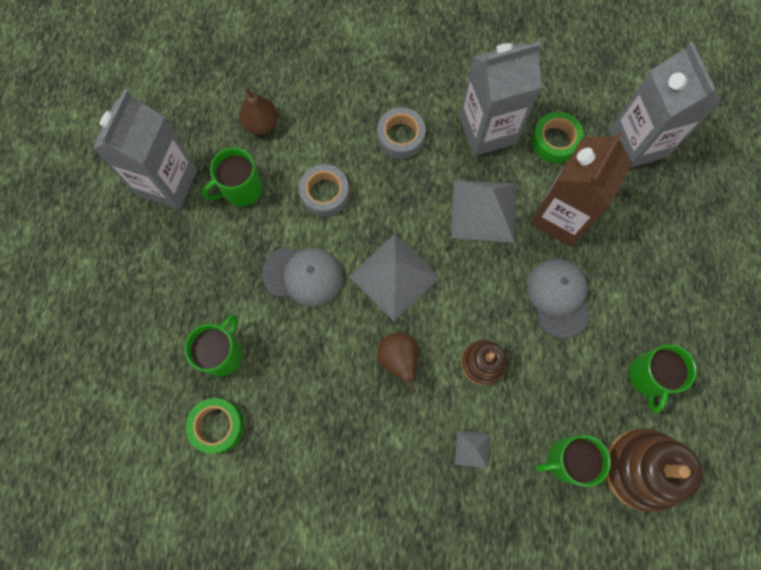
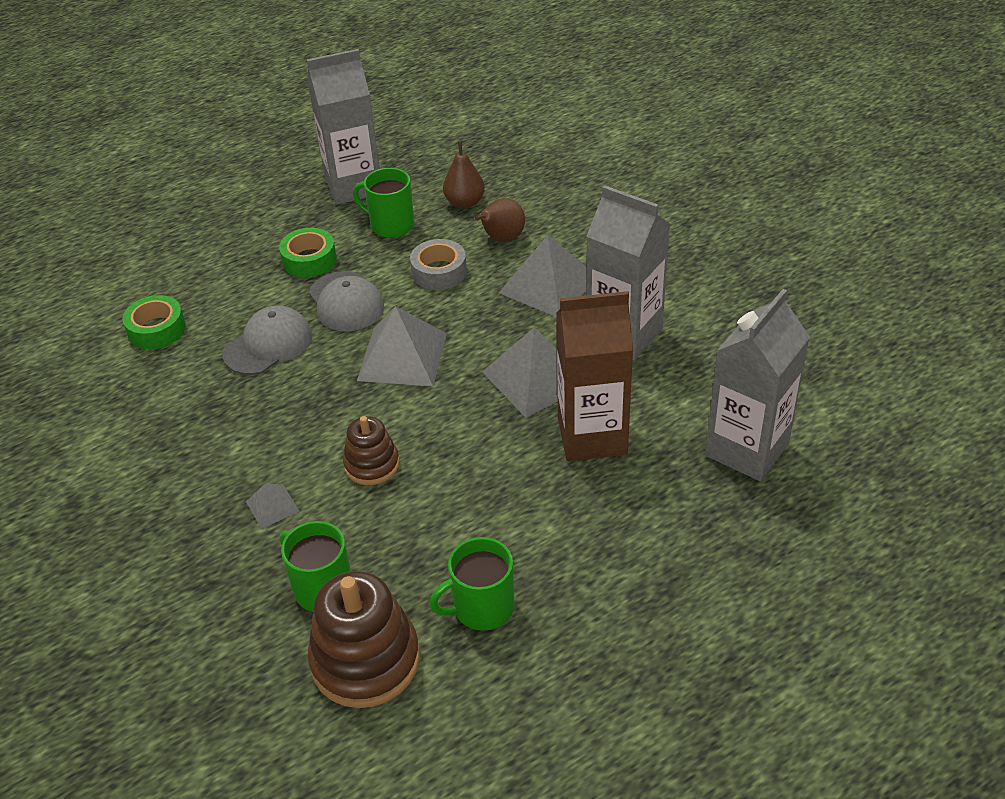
camera: 55 degrees right, 30 degrees down
green mug [184,314,243,377] -> none
grey tape [377,108,426,159] -> grey pyramid [499,235,587,317]
brown pear [377,332,419,393] -> brown pear moved to [475,198,525,242]
grey cap [527,259,590,338] -> grey cap moved to [222,305,312,375]
green tape [531,112,584,163] -> green tape moved to [279,228,337,277]

